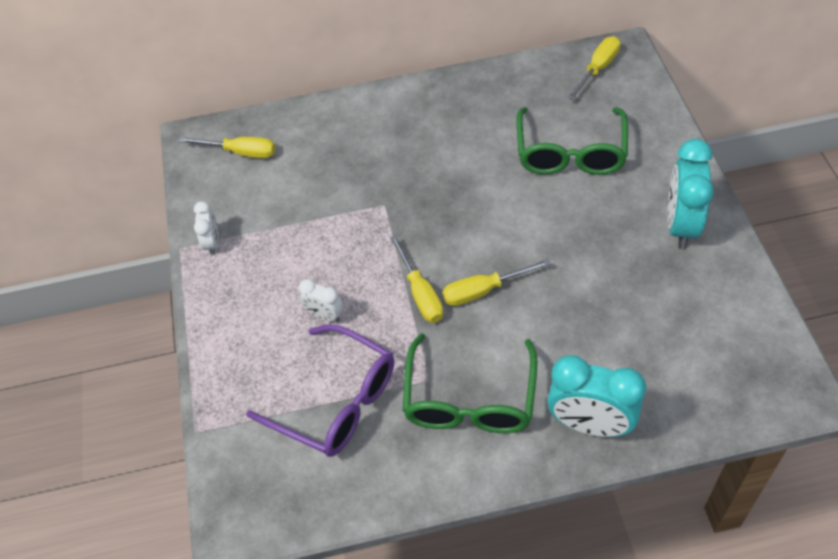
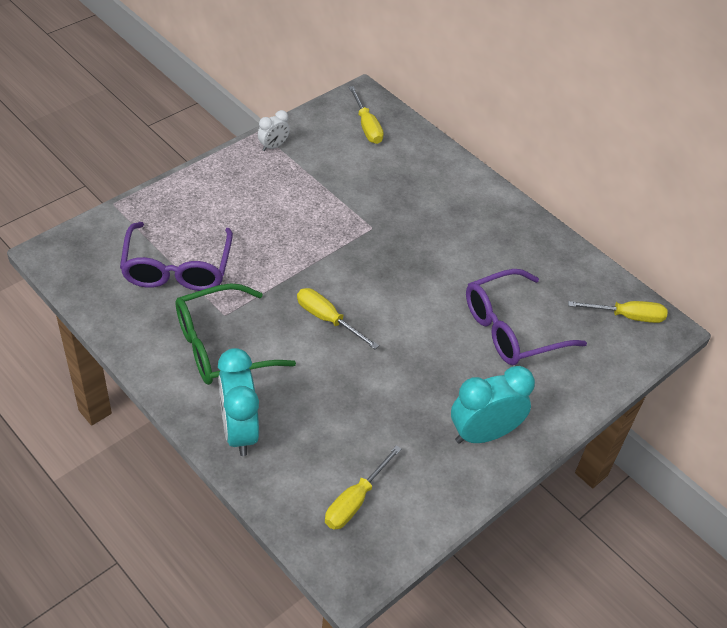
camera: 50 degrees right, 5 degrees down
white clock [299,279,343,322] -> none
yellow screwdriver [390,235,443,323] -> yellow screwdriver moved to [325,445,401,530]
green glasses [517,107,628,175] -> purple glasses [466,269,587,365]

